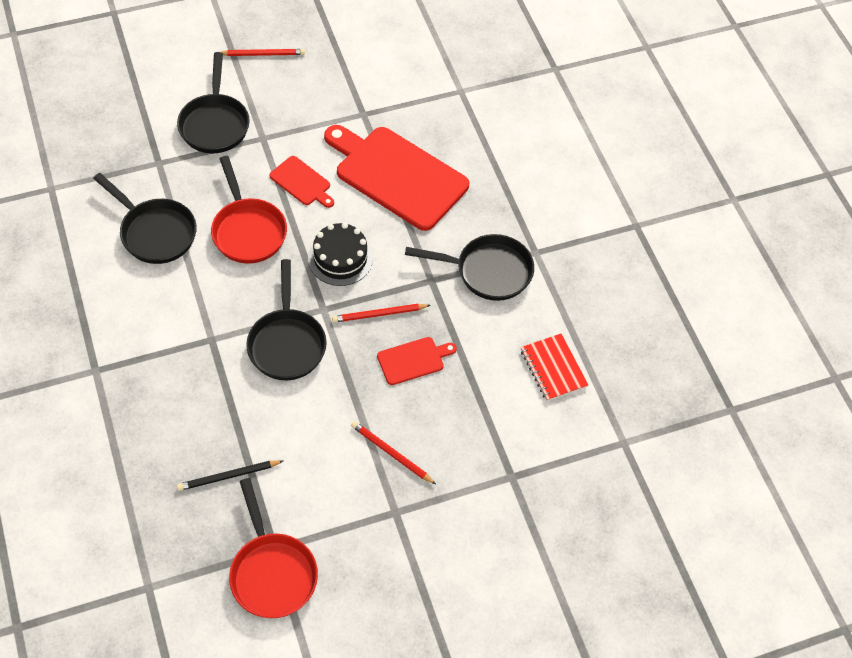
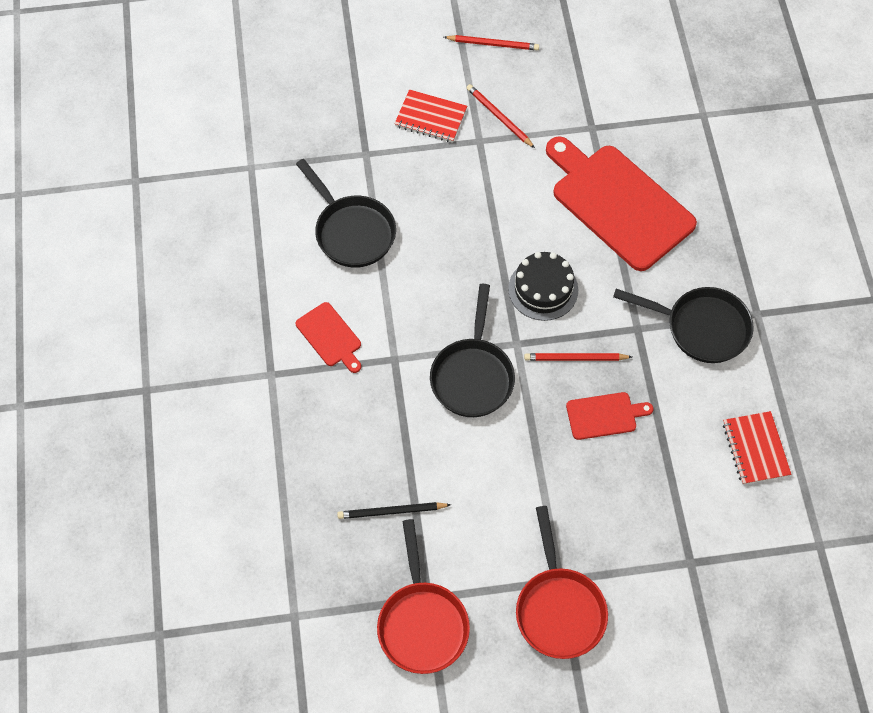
camera: 15 degrees right, 5 degrees up
black pan [177,52,249,153] -> red notebook [395,89,467,143]
red pan [211,156,287,264] -> red pan moved to [516,506,608,659]
red cutting board [270,156,334,208] -> red cutting board moved to [296,302,361,373]
red pencil [351,421,436,484] -> red pencil moved to [467,84,535,148]

